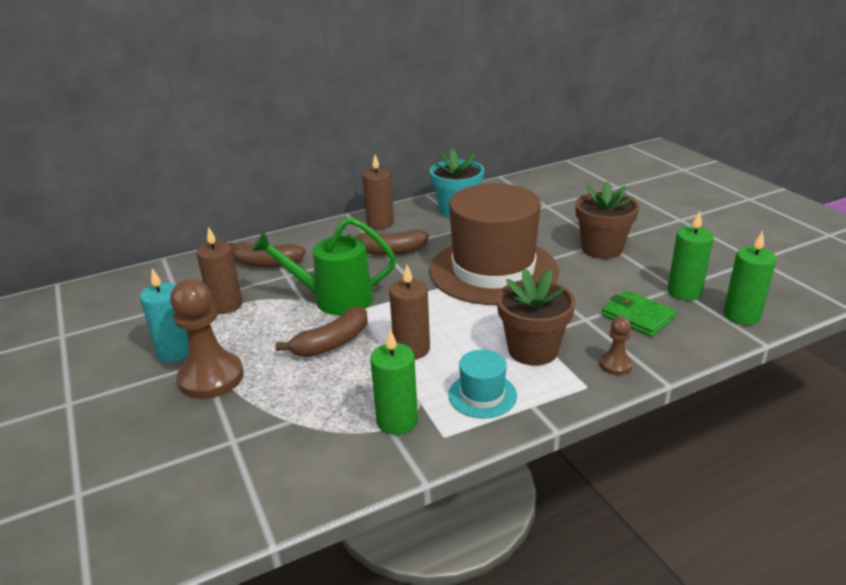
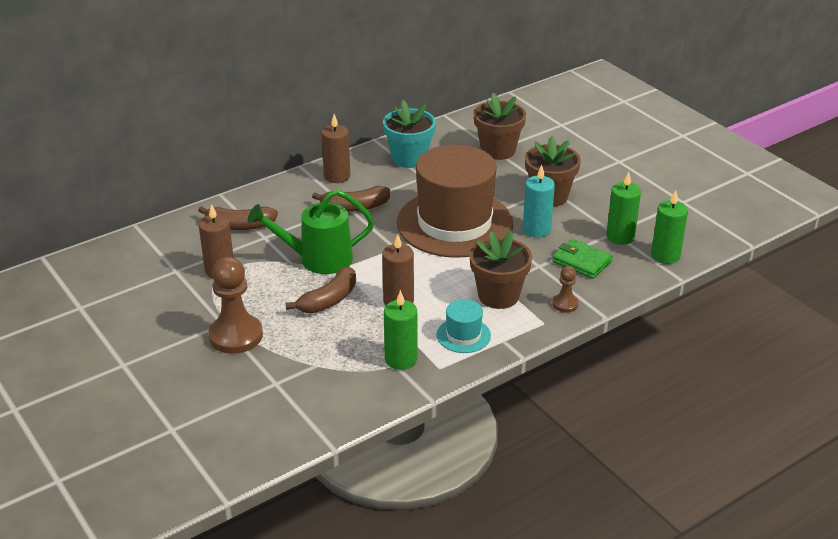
camera: 10 degrees left, 5 degrees up
turquoise candle [140,268,188,362] -> turquoise candle moved to [523,165,555,238]
none -> brown flower pot [474,93,526,160]

